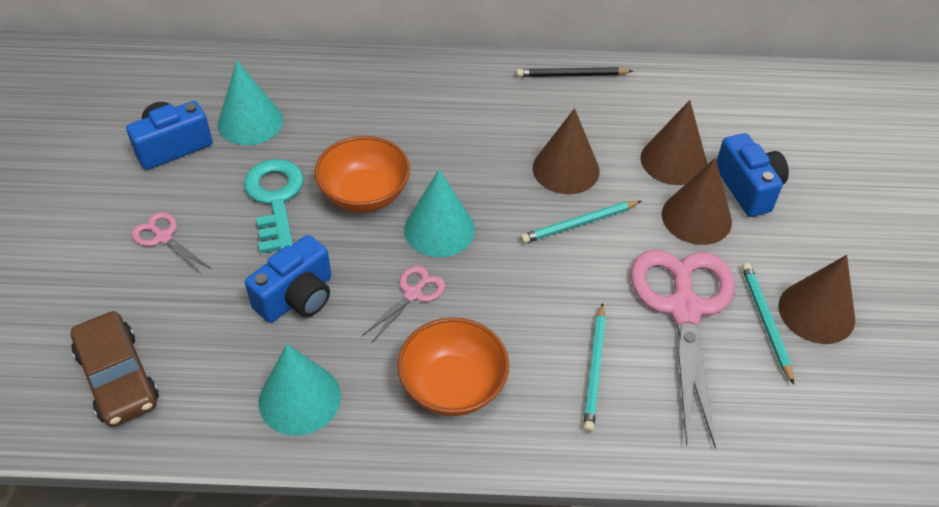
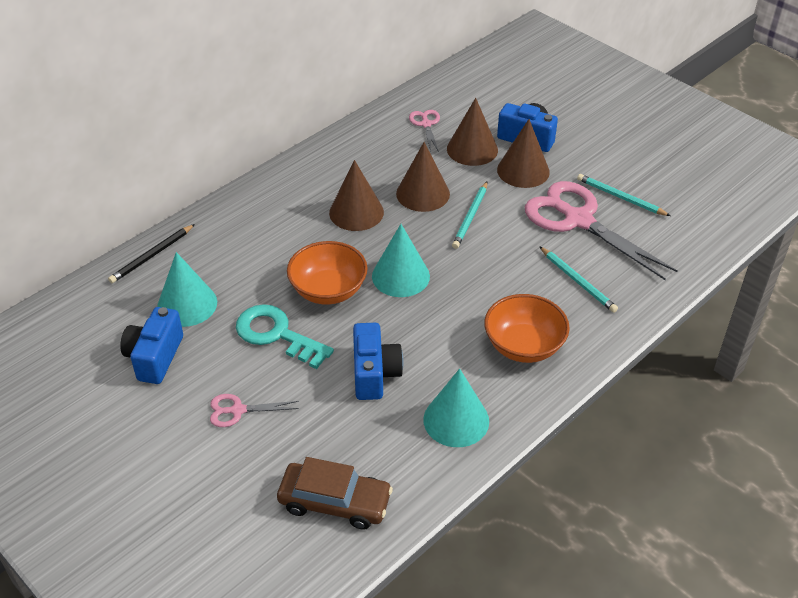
camera: 45 degrees left, 5 degrees down
pink scissors [363,266,445,342] -> pink scissors moved to [409,110,440,152]
black pencil [516,67,633,77] -> black pencil moved to [108,224,195,283]
brown cone [778,255,855,344] -> brown cone moved to [329,160,384,231]

